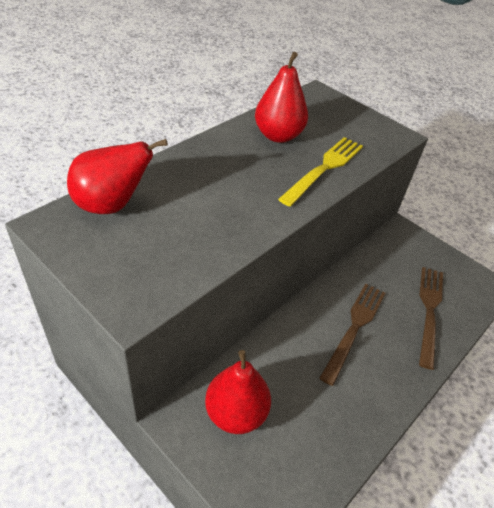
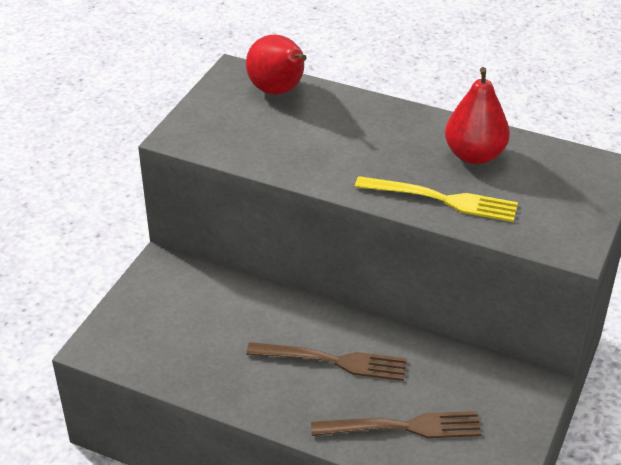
camera: 75 degrees right, 5 degrees down
red pear [205,350,271,434] -> none

